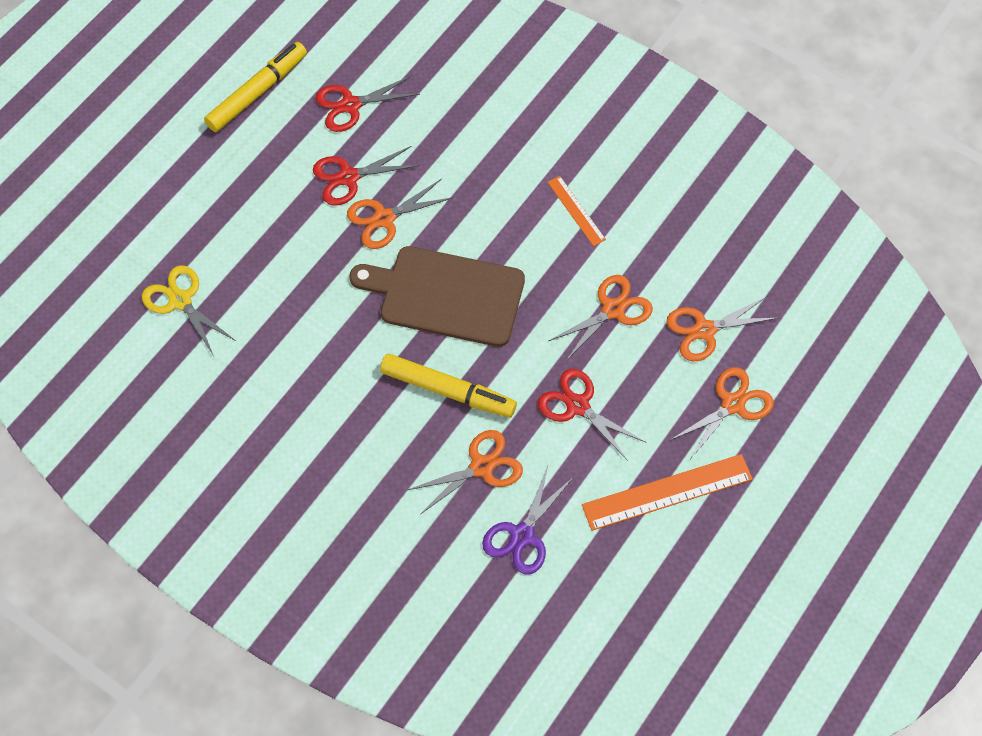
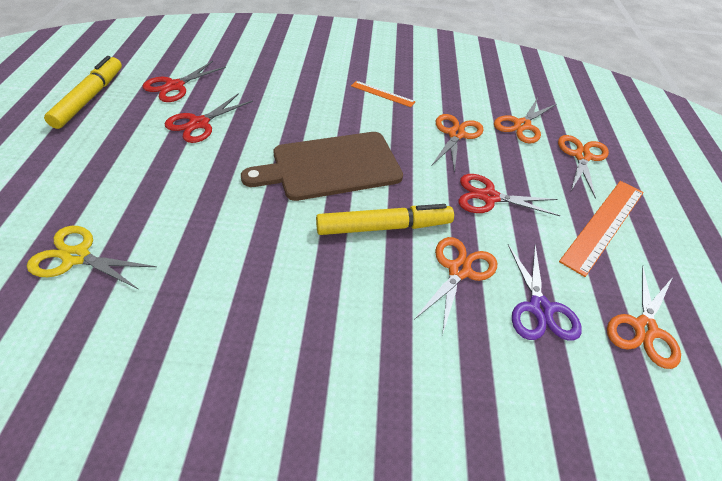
camera: 35 degrees left, 15 degrees down
orange scissors [347,179,454,249] -> orange scissors moved to [607,266,681,369]

